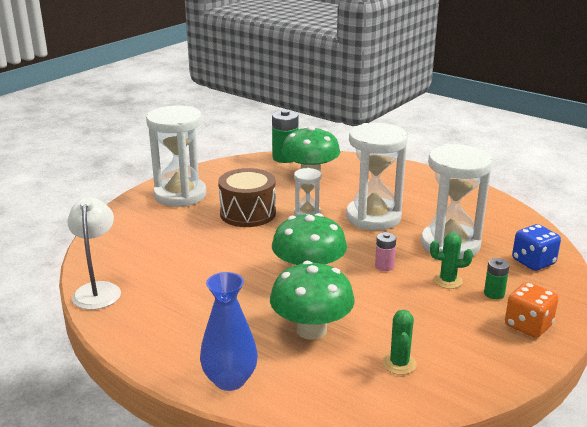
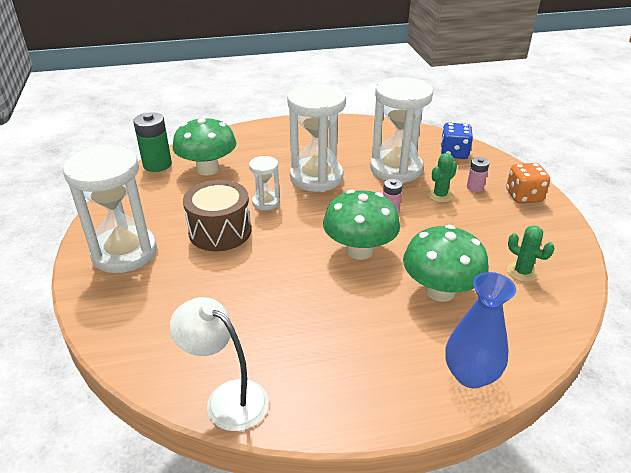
camera: 50 degrees left, 10 degrees up
green battery [484,258,510,299] -> pink battery [467,157,489,192]

